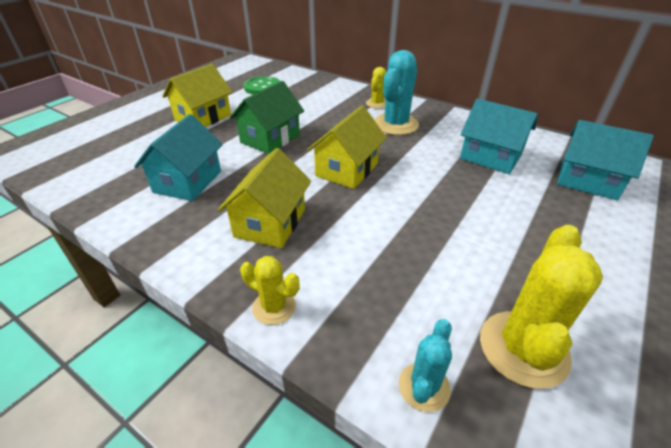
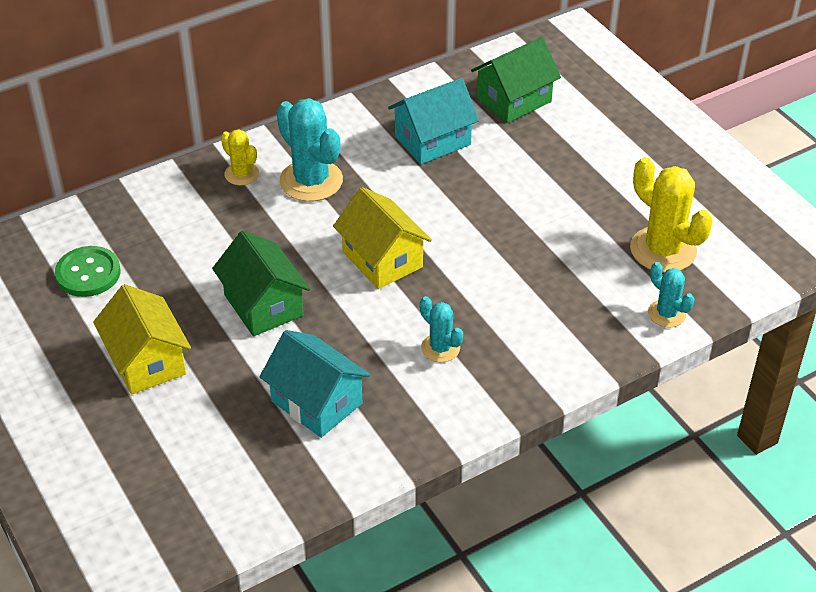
camera: 65 degrees left, 5 degrees up
yellow house [218,148,311,248] -> turquoise cactus [420,296,463,362]
yellow cactus [240,256,300,325] -> none
turquoise house [557,120,654,200] -> green house [471,37,561,123]

